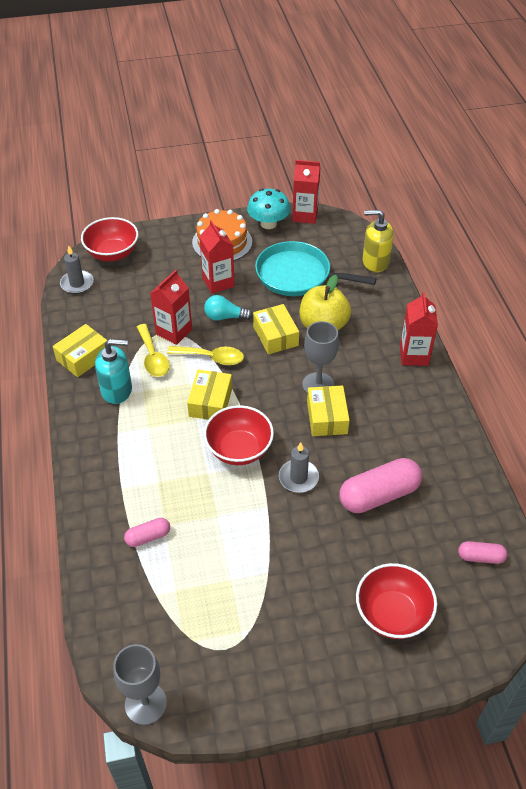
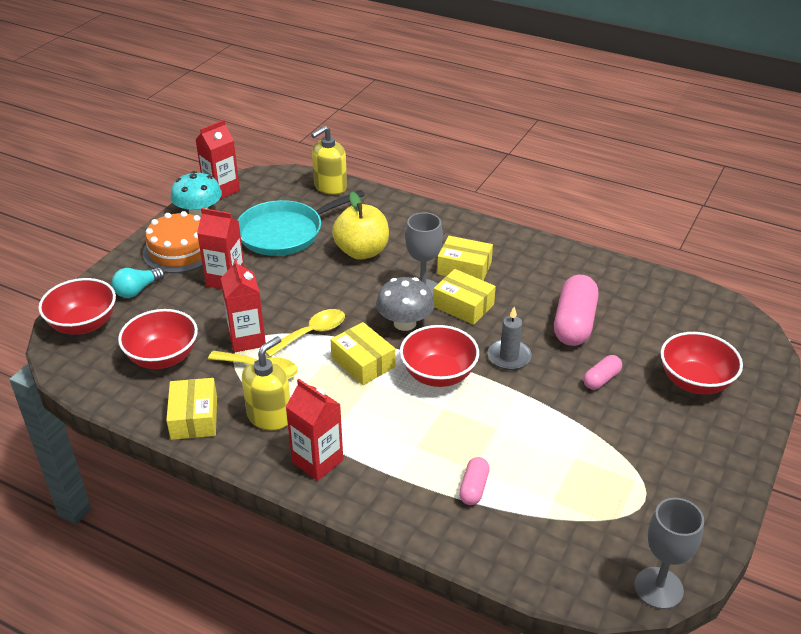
camera: 50 degrees left, 10 degrees down
grey candle [60,245,94,294] -> none
turquoise soap dispenser [95,339,132,404] -> yellow soap dispenser [242,336,290,431]
turquoise light bulb [204,295,253,321] -> turquoise light bulb moved to [112,267,165,298]
yellow box [253,304,299,354] -> yellow box moved to [437,236,493,280]
red carton [400,292,438,366] -> red carton moved to [286,379,343,481]
pink capsule [458,541,507,564] -> pink capsule moved to [583,355,622,390]
none -> red bowl [118,309,198,369]
none -> grey mushroom [376,277,434,331]

